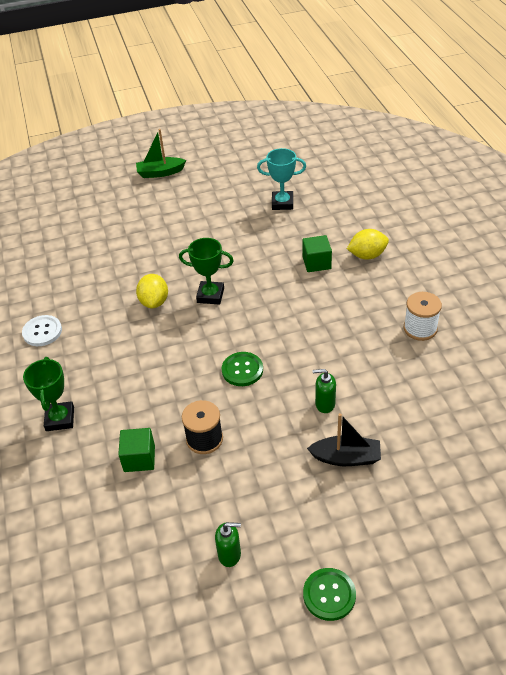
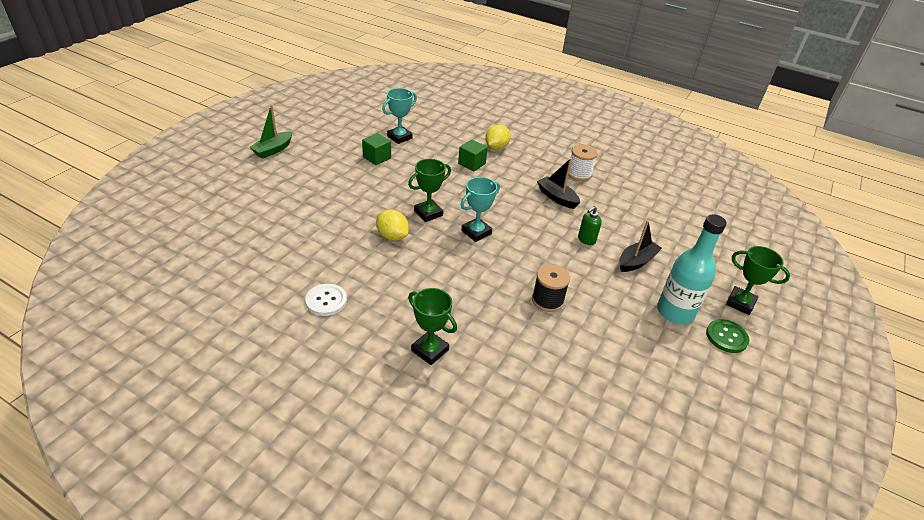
camera: 50 degrees left, 5 degrees down
green cube [118,428,155,472] -> green cube moved to [362,133,391,165]
green soap dispenser [215,522,241,567] -> none
green button [222,352,263,386] -> none
none -> turquoise trophy [460,177,500,242]
none -> black boat [537,158,580,209]
none -> turquoise bottle [657,214,727,324]
none -> green trophy [726,246,790,315]

